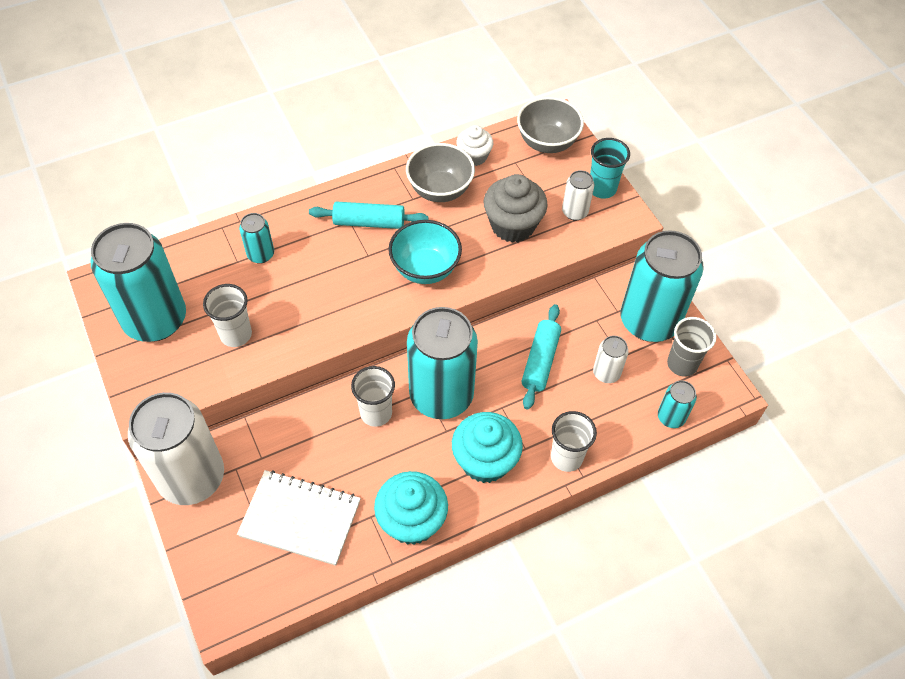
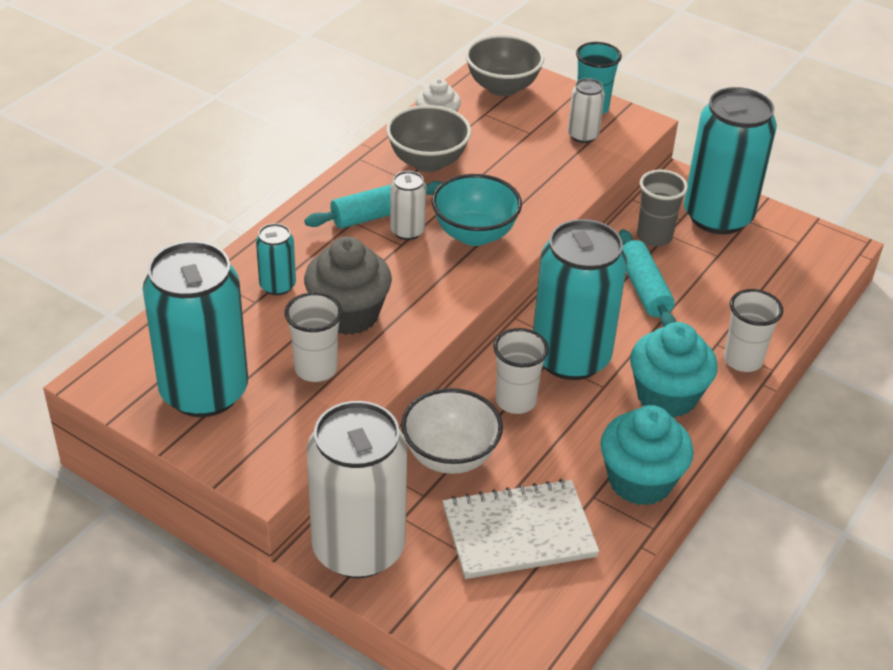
camera: 30 degrees left, 15 degrees down
grey cupcake [483,174,548,243] -> grey cupcake moved to [304,237,392,335]
white can [593,336,629,383] -> white can moved to [390,171,426,240]
turquoise can [658,380,697,428] -> none
grey cup [667,317,717,377] -> grey cup moved to [637,170,688,247]
none -> white bowl [401,388,503,474]

